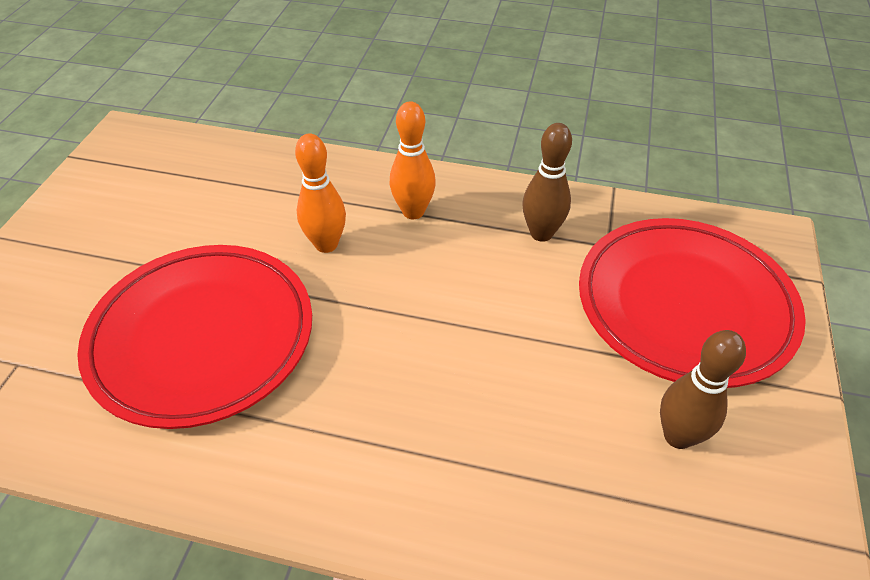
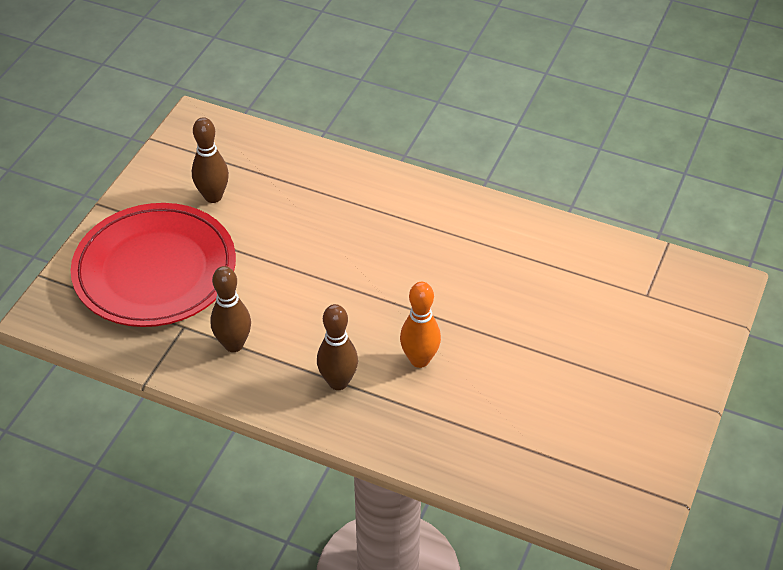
camera: 170 degrees left, 0 degrees up
red plate [77,245,312,429] -> none
orange bowling pin [389,101,436,219] -> brown bowling pin [317,304,358,390]

